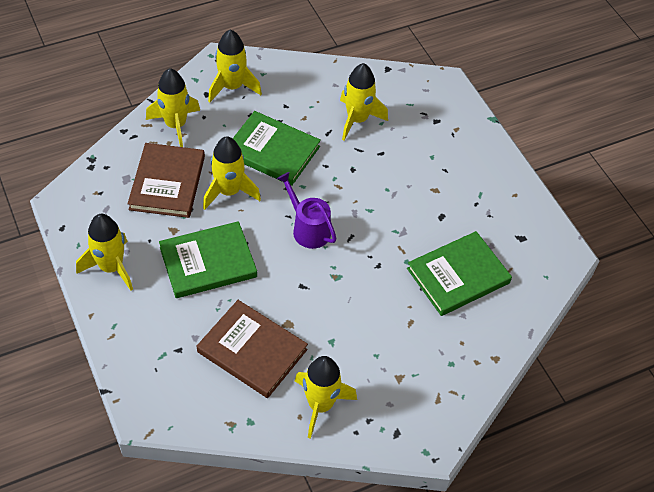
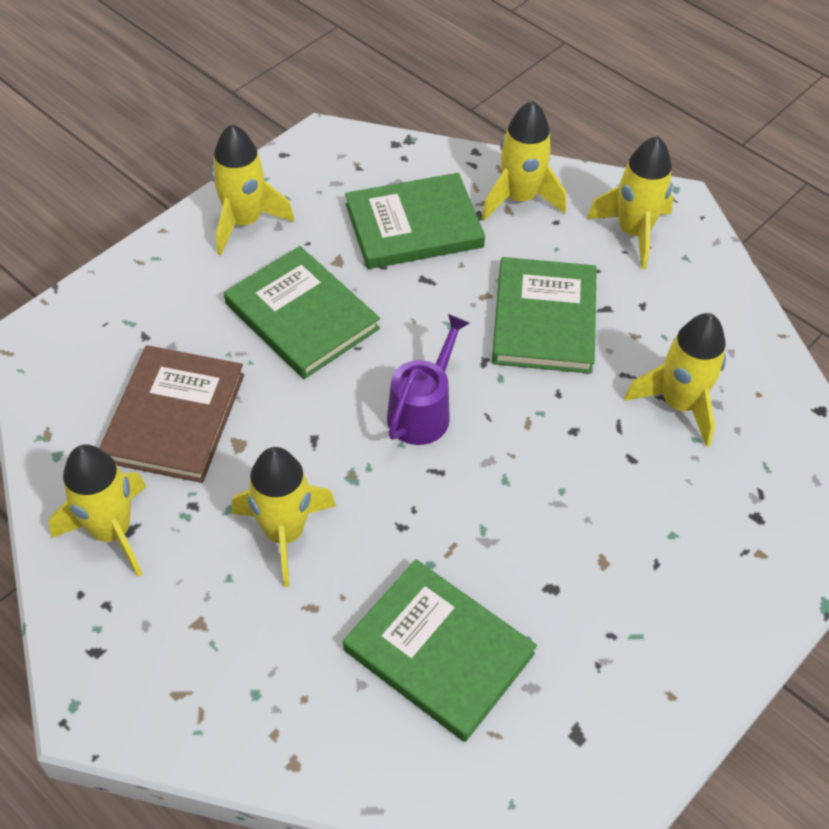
camera: 70 degrees right, 0 degrees up
brown book [127,143,205,218] -> green book [345,173,485,269]
yellow rocket [203,136,261,210] -> yellow rocket moved to [232,447,336,587]

